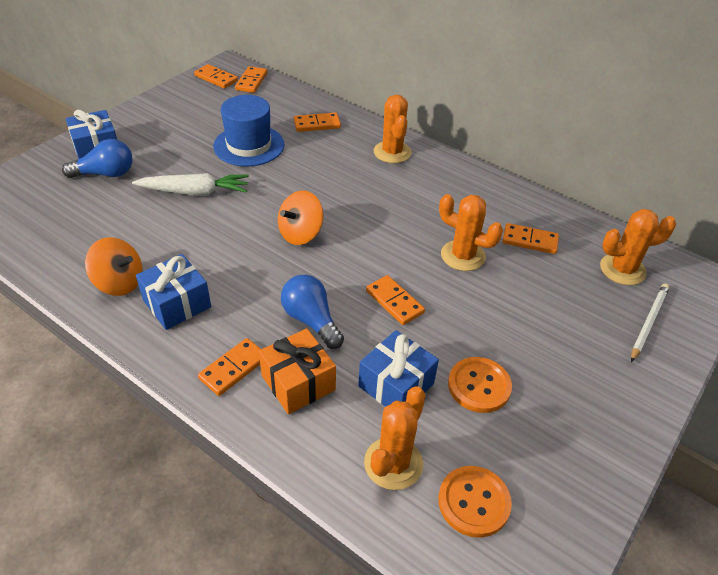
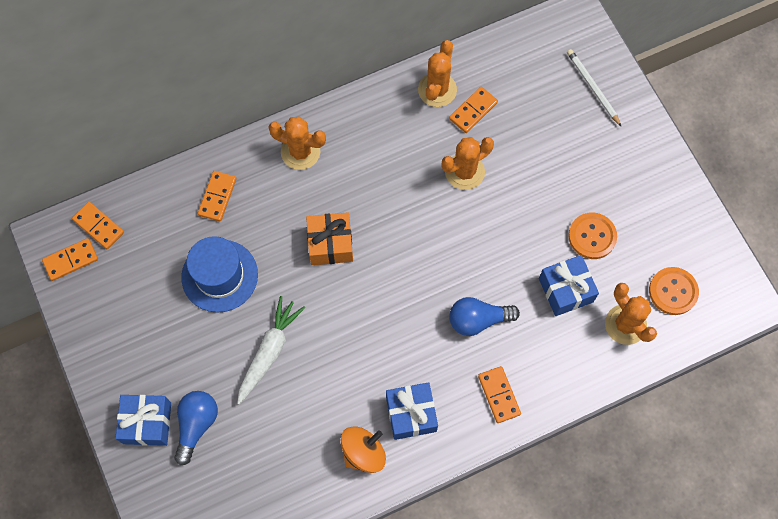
camera: 60 degrees left, 25 degrees up
orange gift [259,329,336,414] -> orange gift moved to [306,213,353,265]
orange spinning top [278,190,323,245] -> none
orange domino [366,275,425,325] -> none
orange cactus [600,209,676,285] -> orange cactus moved to [418,40,457,107]

